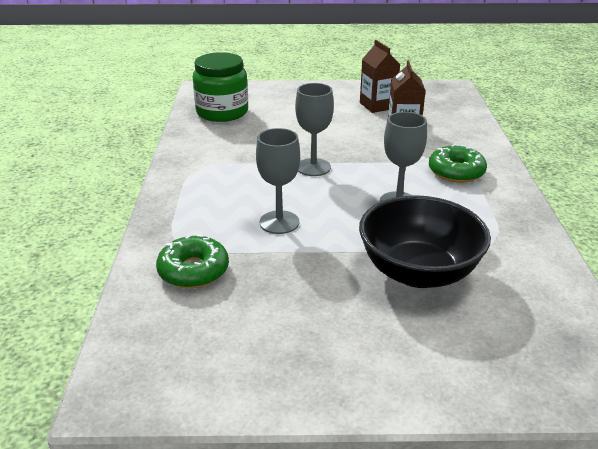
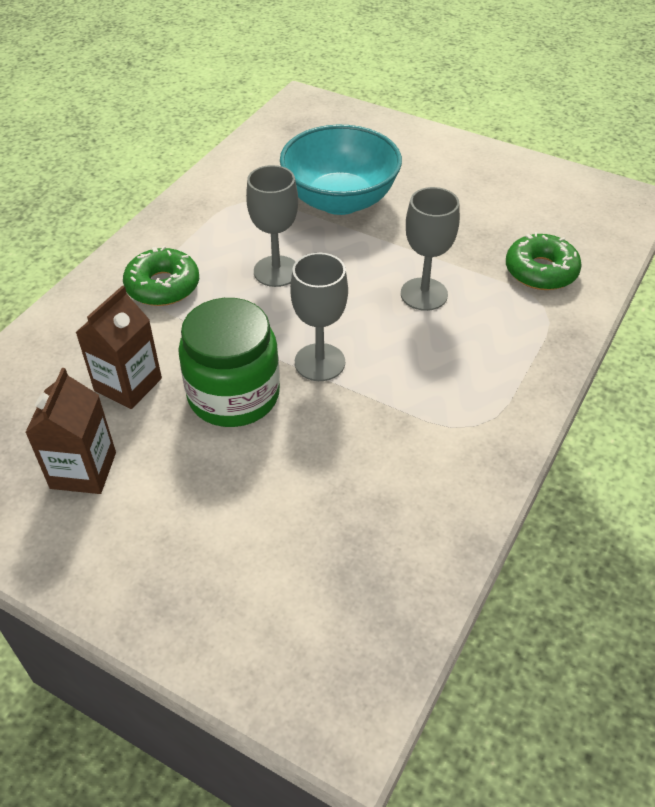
camera: 150 degrees left, 15 degrees up
green jar [193,52,248,122] -> green jar moved to [178,298,280,427]
black bowl [359,195,491,288] -> turquoise bowl [280,125,402,215]

